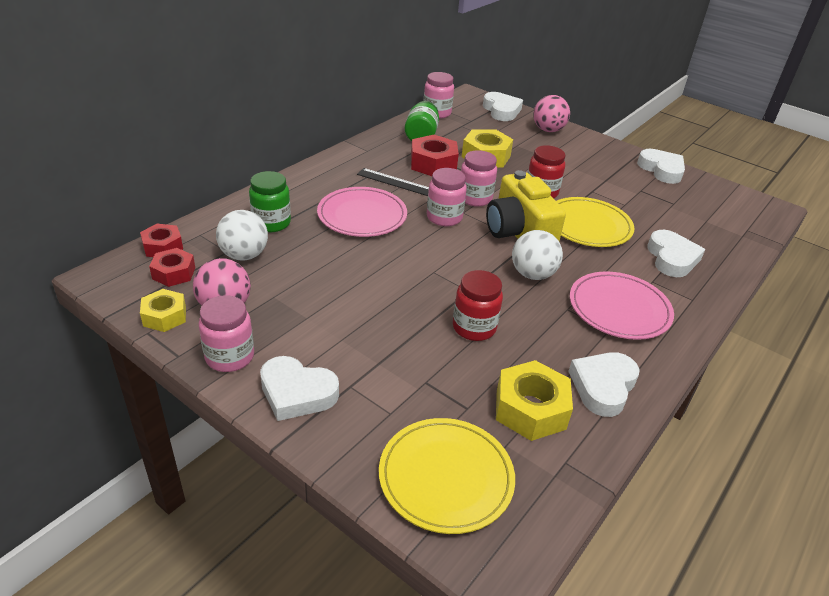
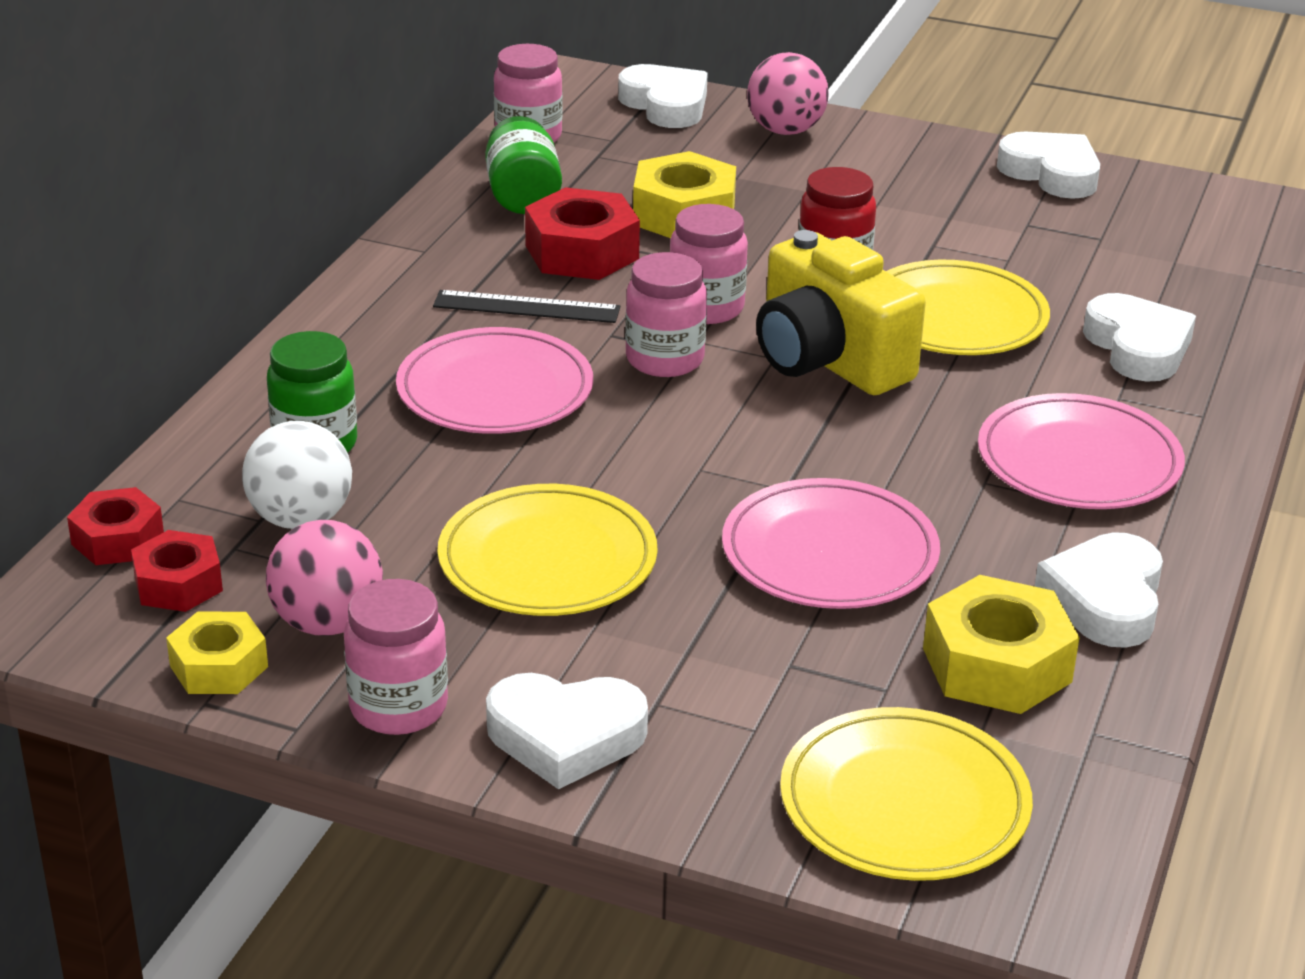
camera: 15 degrees left, 5 degrees down
red jar [453,270,503,341] -> pink plate [722,478,940,609]
white ball [512,230,563,280] -> none
none -> yellow plate [437,484,658,616]

